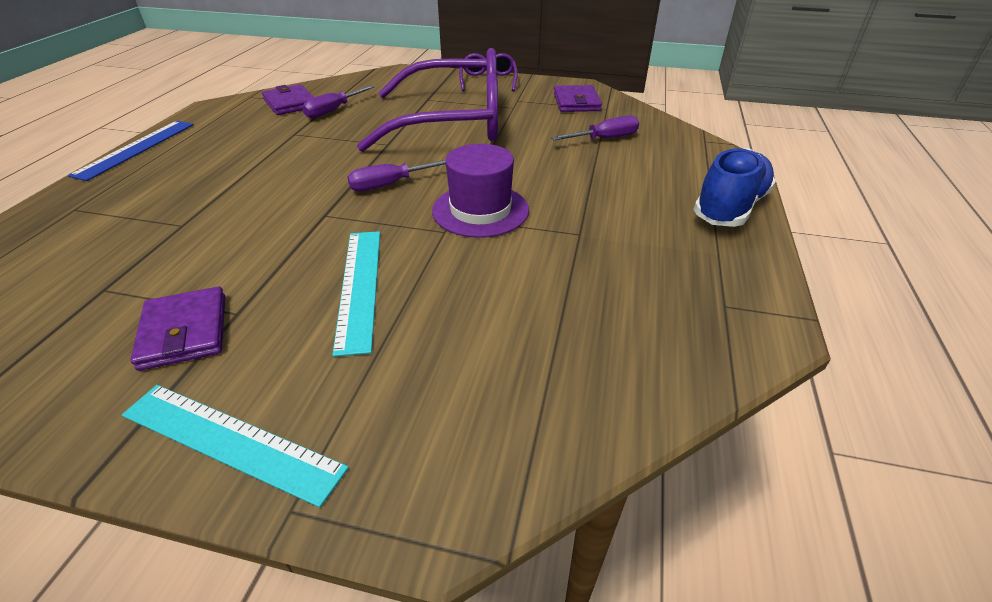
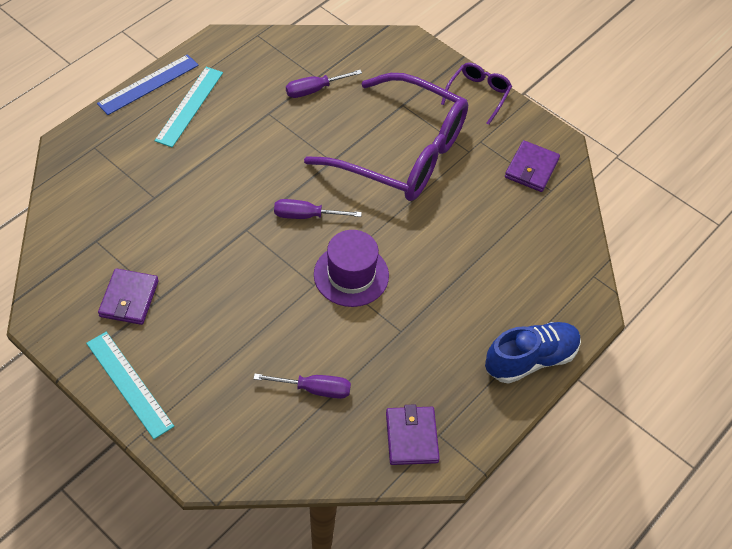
camera: 25 degrees right, 15 degrees up
purple wallet [262,84,314,115] -> purple wallet moved to [386,404,440,465]
turquoise ruler [332,231,380,357] -> turquoise ruler moved to [155,67,223,147]
purple screwdriver [551,115,639,140] -> purple screwdriver moved to [253,374,351,399]

